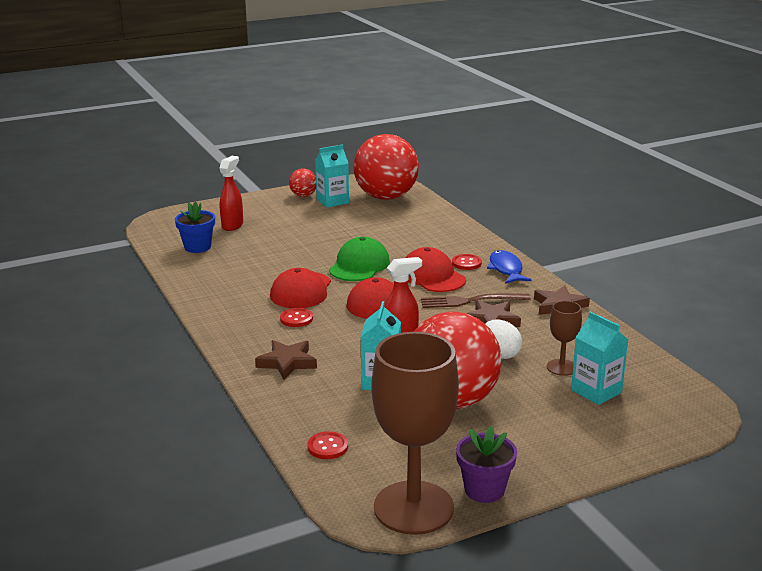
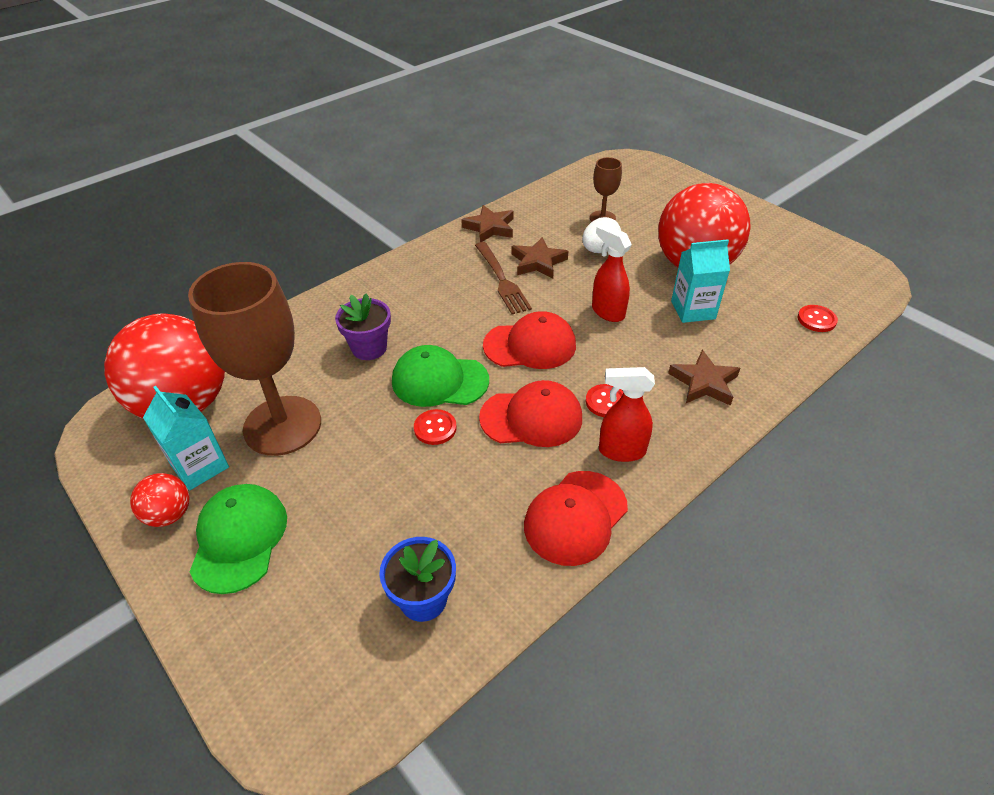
camera: 105 degrees left, 20 degrees up
red spray bottle [219,156,243,231] -> red spray bottle moved to [599,367,655,462]
brown goblet [371,332,459,535] -> brown goblet moved to [188,262,321,456]
red cap [405,247,466,292] -> red cap moved to [524,471,628,566]
red button [452,254,482,270] -> red button moved to [414,409,457,445]
purple flower pot [456,426,517,503] -> purple flower pot moved to [335,293,391,360]
blue fish [487,250,531,284] -> none
turquoise carton [571,311,628,405] -> none
none -> green cap [189,484,287,594]

